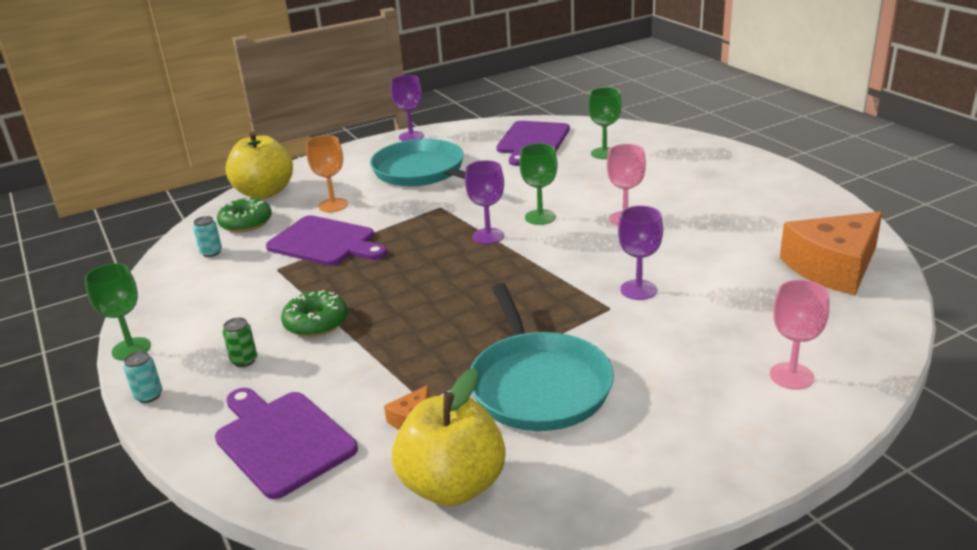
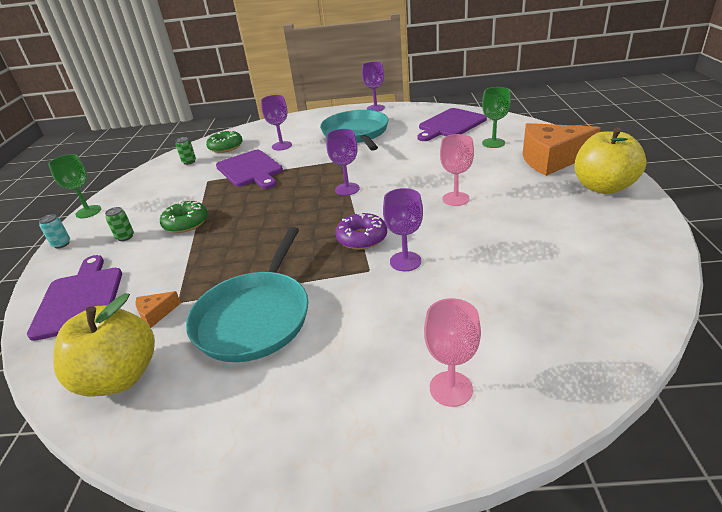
camera: 30 degrees right, 5 degrees up
turquoise can [193,216,222,257] -> green can [176,137,196,165]
yellow apple [225,132,293,199] -> yellow apple moved to [575,127,647,194]
orange goblet [306,135,348,212] -> purple goblet [261,95,292,151]
green goblet [519,143,558,225] -> none
orange cheese [780,211,882,295] -> orange cheese moved to [523,123,601,176]
none -> purple donut [335,212,387,250]

